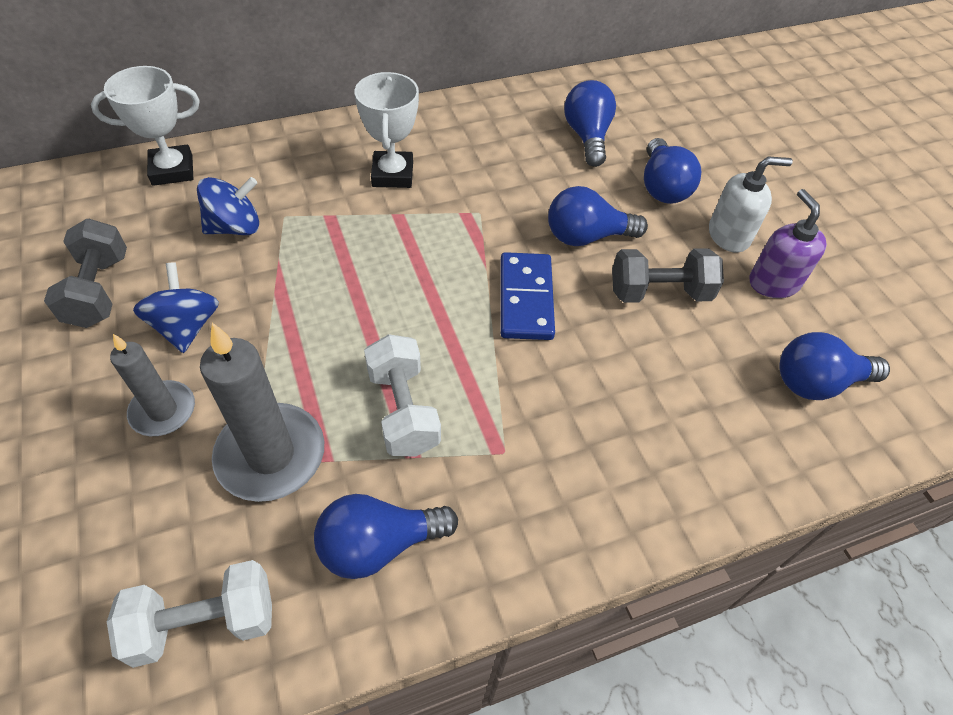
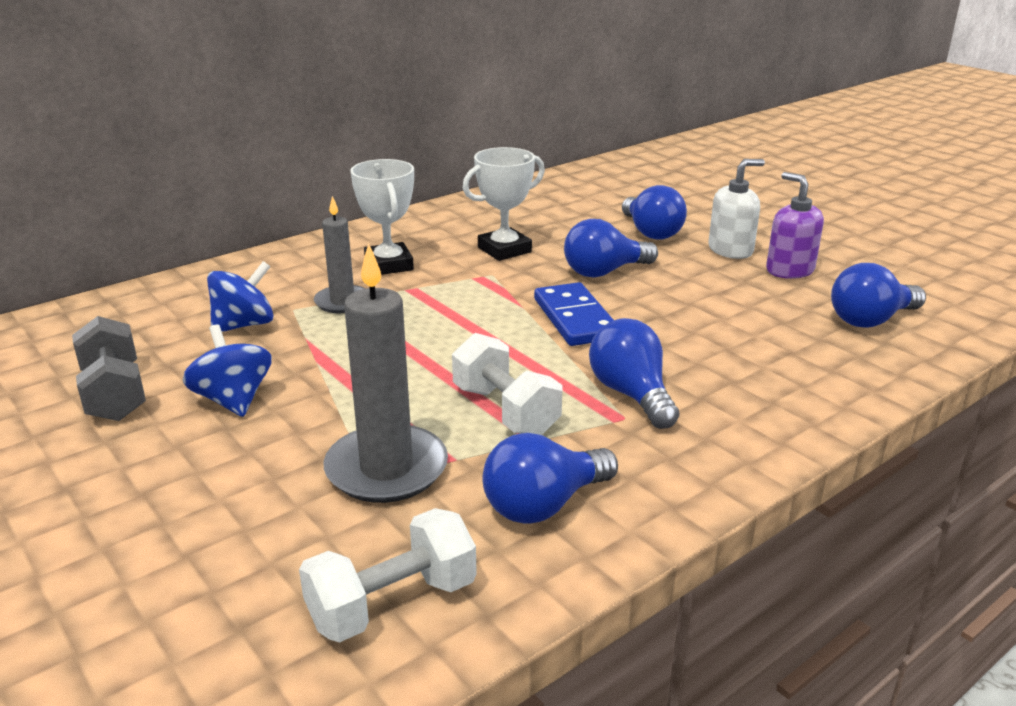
camera: 15 degrees left, 25 degrees down
white trophy [91,66,200,186] -> white trophy moved to [462,147,545,261]
grey candle [110,334,195,436] -> grey candle moved to [314,196,366,313]
blue light bulb [564,80,616,167] -> blue light bulb moved to [589,318,679,429]
grey dumbbell [612,248,724,303] -> none

